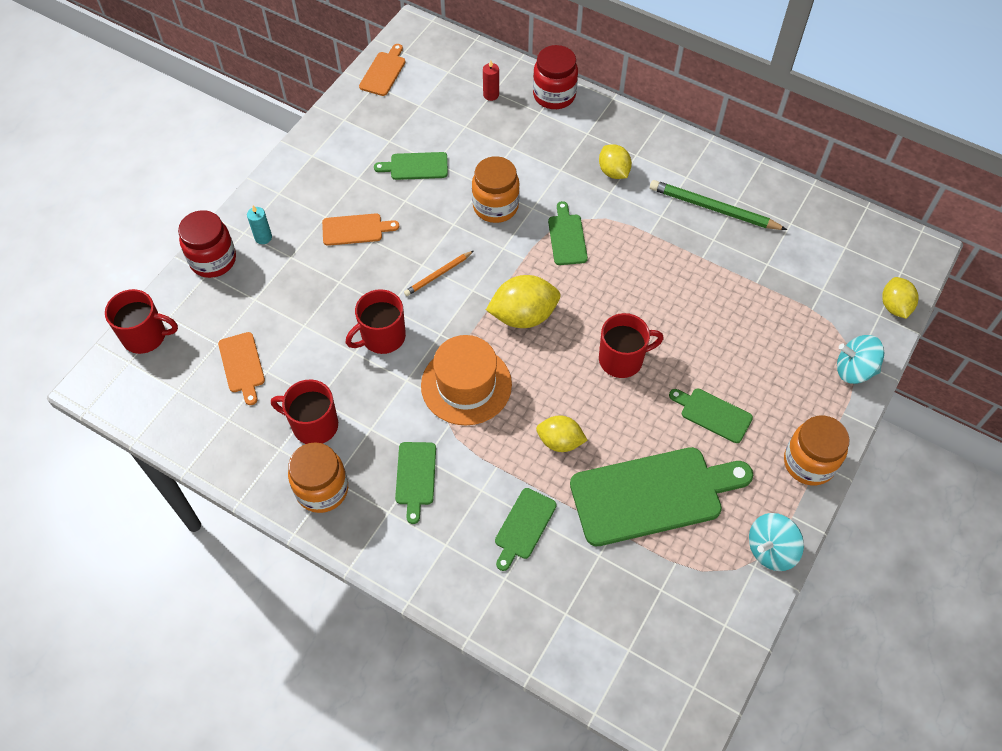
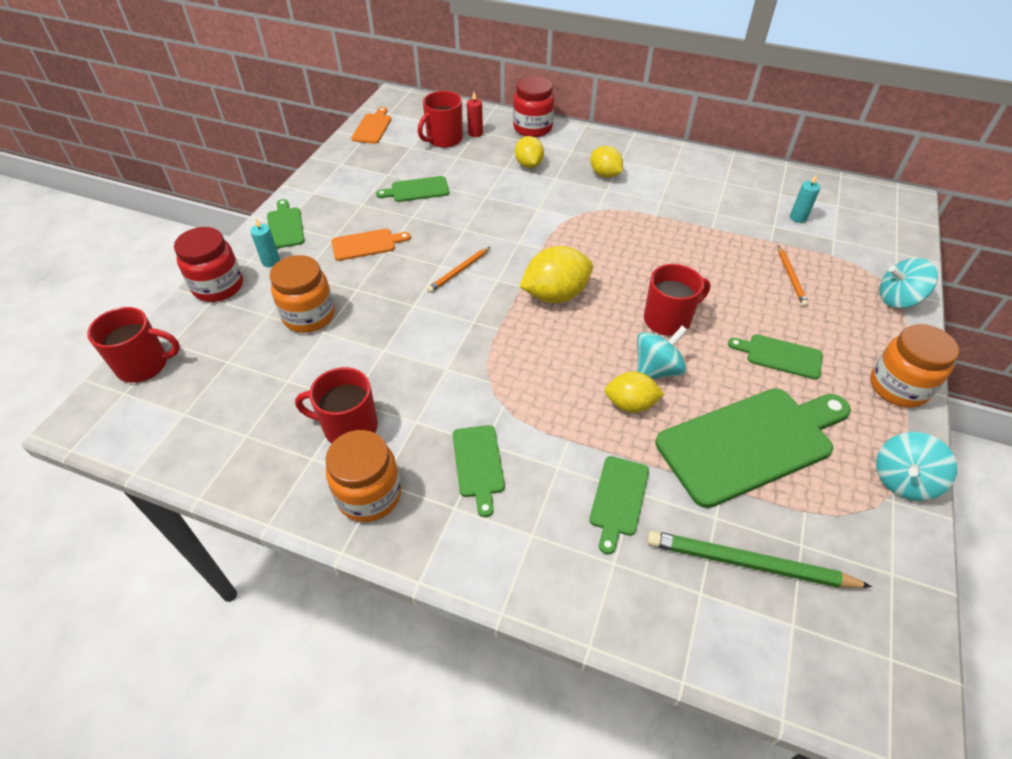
camera: 10 degrees left, 10 degrees down
orange cutting board [218,332,265,405] -> none
red mug [346,289,406,354] -> red mug moved to [418,91,463,148]
orange hat [421,335,512,426] -> none
orange jar [472,156,520,223] -> orange jar moved to [270,255,335,333]
green cutting board [548,201,588,265] -> green cutting board moved to [267,199,304,249]
green pencil [650,180,787,230] -> green pencil moved to [647,531,872,588]
yellow lemon [882,277,918,319] -> yellow lemon moved to [515,136,544,168]
none -> turquoise spinning top [637,326,687,379]
none -> orange pencil [778,245,809,307]
none -> turquoise candle [790,175,820,223]

